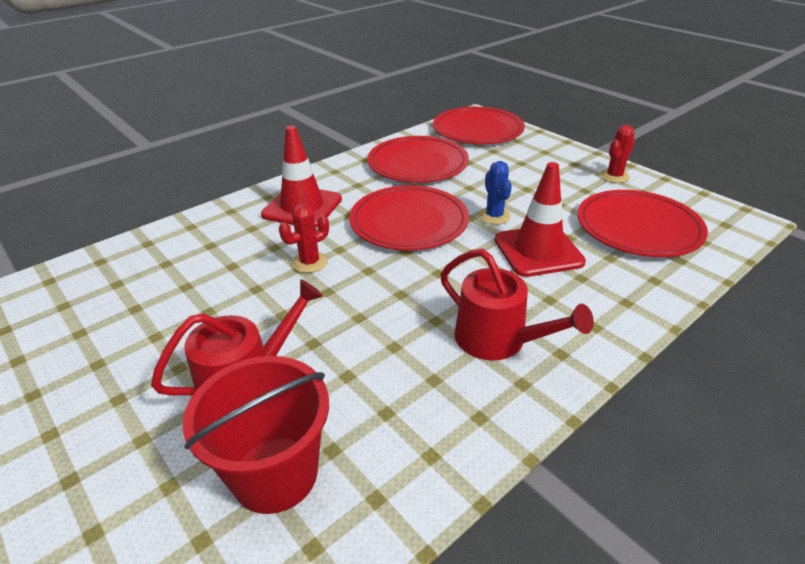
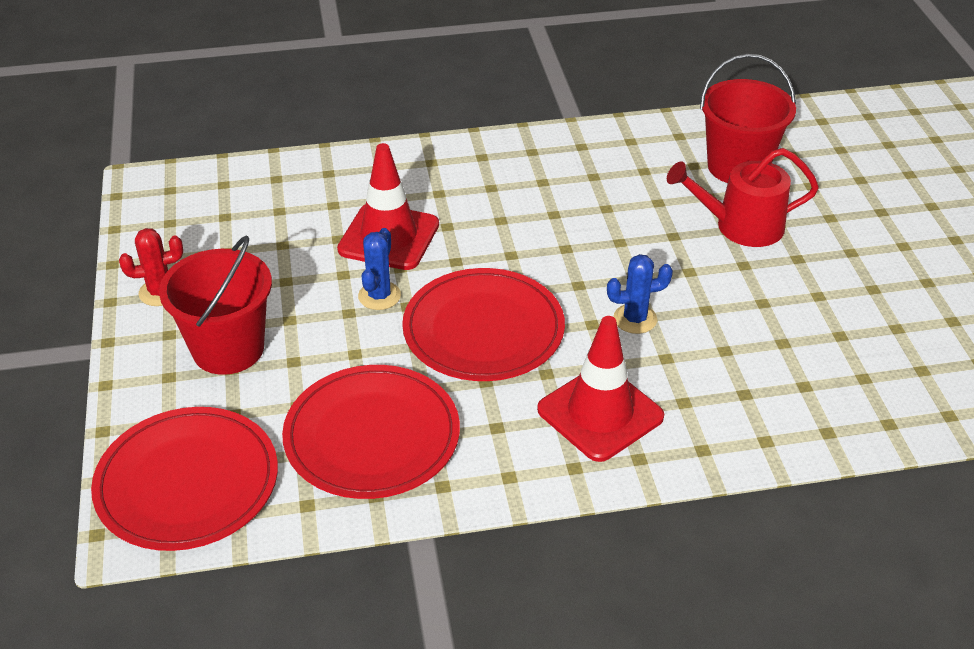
camera: 150 degrees left, 5 degrees up
red cactus [279,204,329,273] -> blue cactus [607,254,673,334]
red watering can [440,249,594,361] -> none
red plate [577,190,708,257] -> none
none -> red bucket [159,235,272,375]

